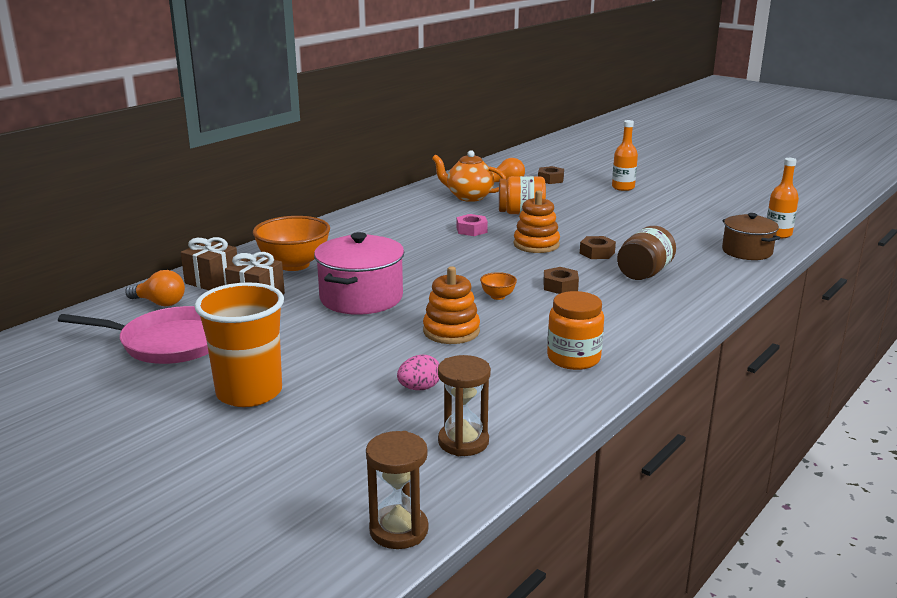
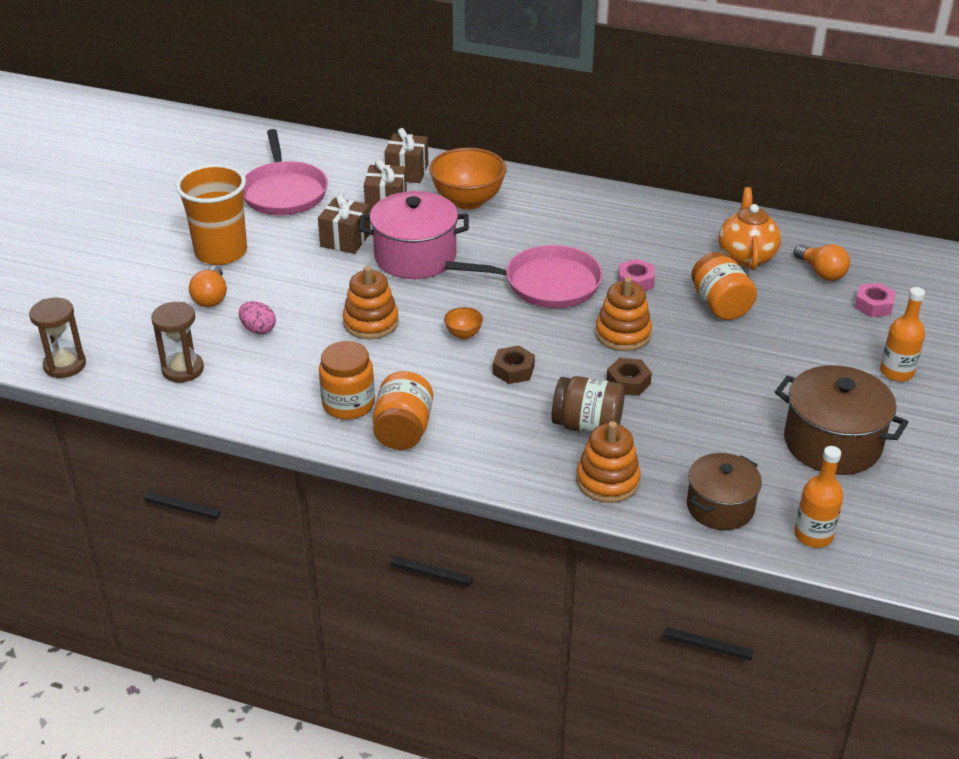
camera: 70 degrees right, 15 degrees up
orange light bulb [125,270,185,307] -> orange light bulb moved to [189,266,227,307]
brown nut [538,166,564,184] -> pink nut [854,283,896,317]
none -> brown gift [318,193,371,254]
none -> orange jar [373,371,433,450]
none -> pink pan [445,245,603,308]
none -> orange stacking toy [576,421,641,503]
none -> brown pot [775,365,909,475]

